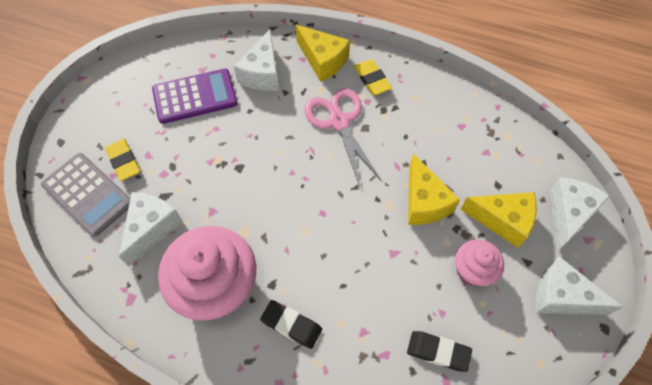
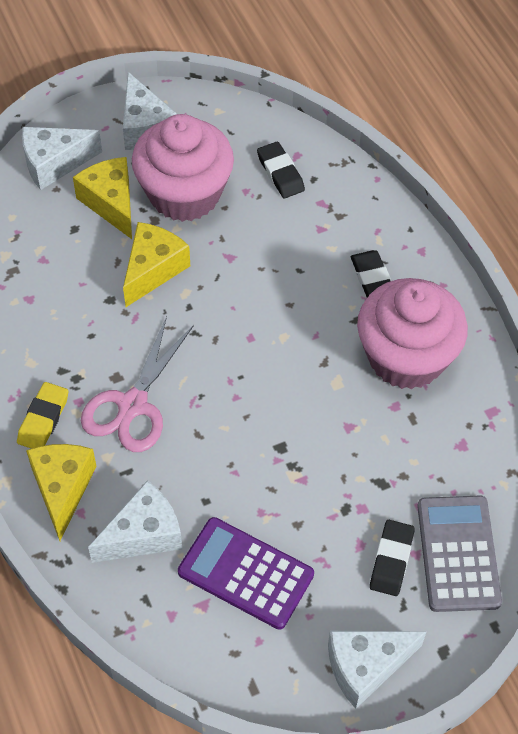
camera: 135 degrees left, 5 degrees down
yellow eraser [105,139,140,181] -> black eraser [370,520,415,596]
white cheese [119,192,183,266] -> white cheese moved to [328,631,426,709]
pink cupcake [455,240,504,287] -> pink cupcake [132,114,234,222], size x1.90

